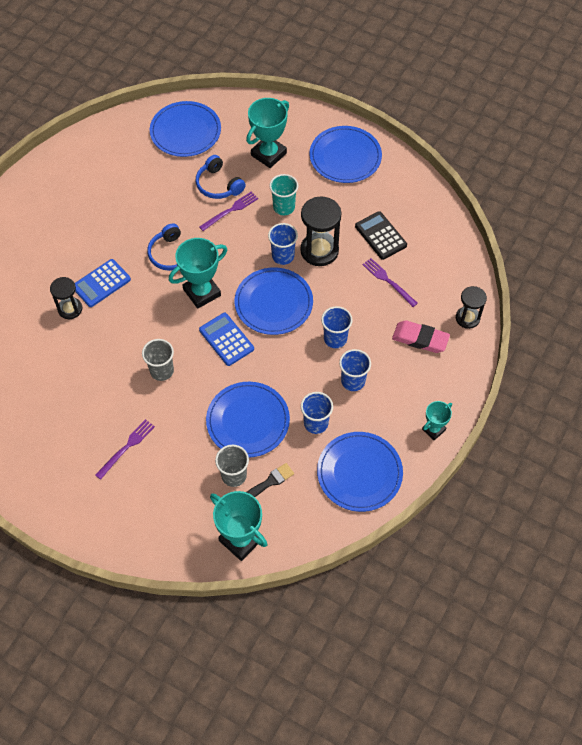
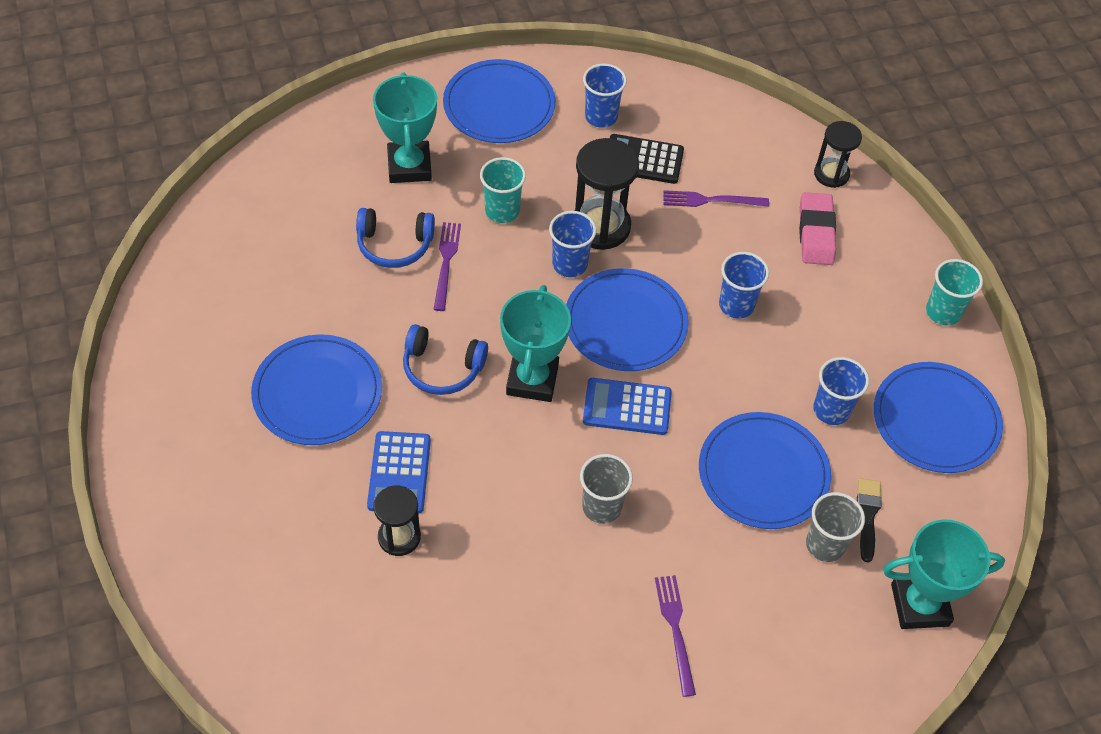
camera: 50 degrees left, 5 degrees down
blue plate [150,101,221,157] -> blue plate moved to [251,334,382,445]
blue cup [339,349,371,391] -> blue cup moved to [583,64,627,128]
pink eraser [392,320,450,353] -> pink eraser turned 60 degrees counterclockwise [799,192,836,265]
turquoise trophy [422,401,452,440] -> turquoise cup [926,259,983,325]

